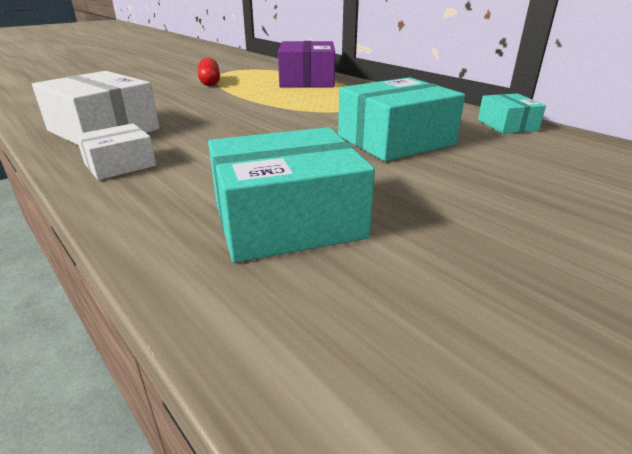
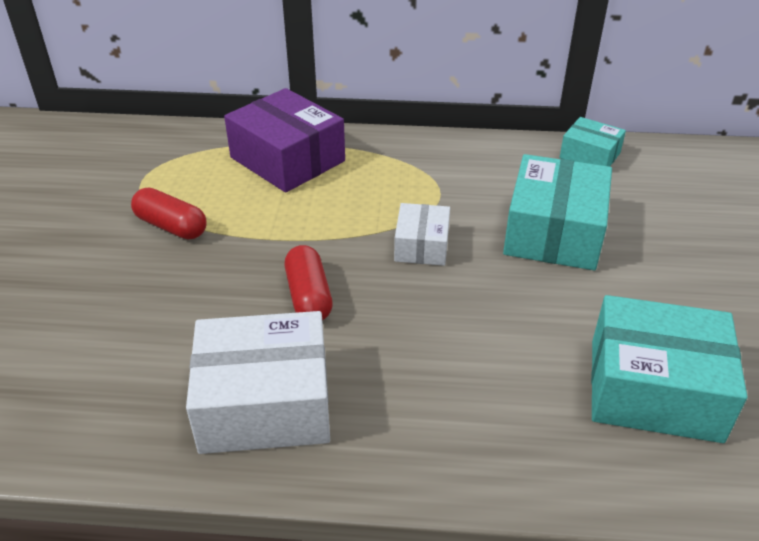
camera: 45 degrees left, 10 degrees up
white box [76,123,156,180] -> white box moved to [394,203,450,266]
turquoise box [208,127,375,263] -> turquoise box turned 75 degrees clockwise [591,295,747,443]
none -> red capsule [285,245,333,320]

